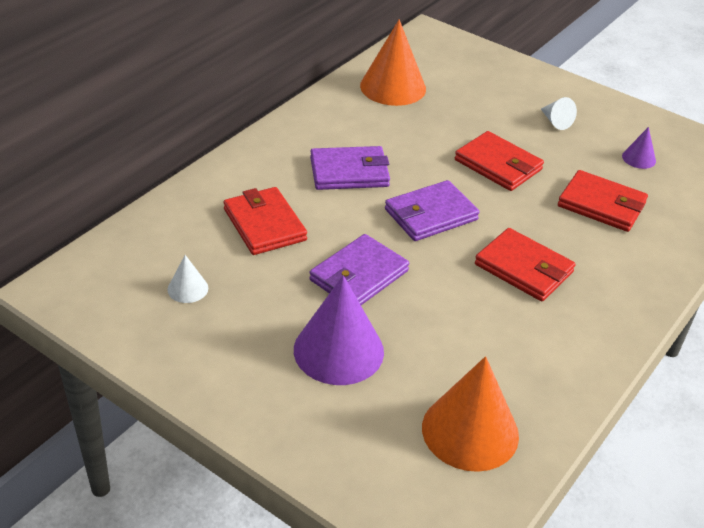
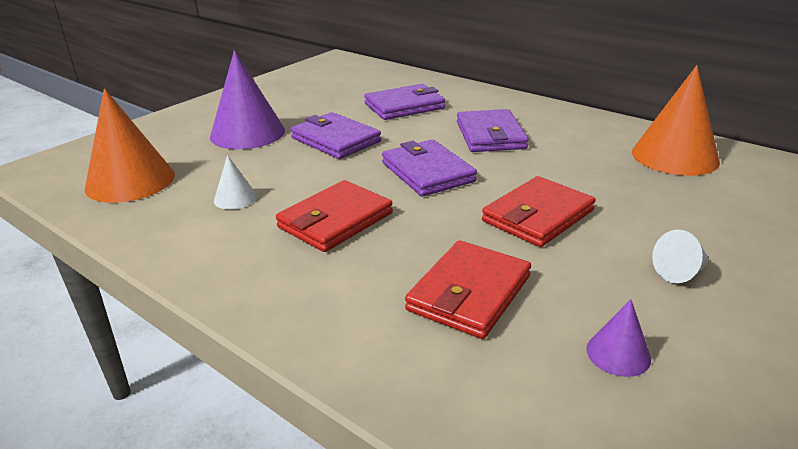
camera: 95 degrees right, 10 degrees down
white cone [167,255,208,303] -> white cone moved to [214,155,257,209]
red wallet [224,187,307,255] -> purple wallet [364,84,445,120]

